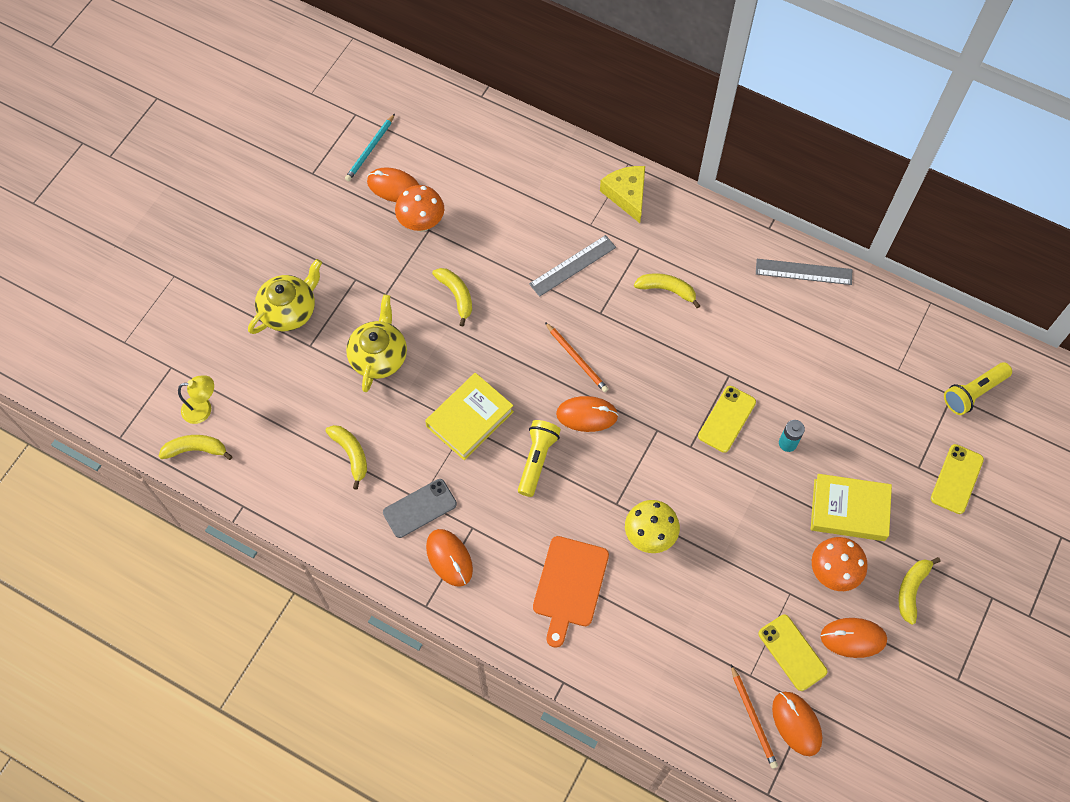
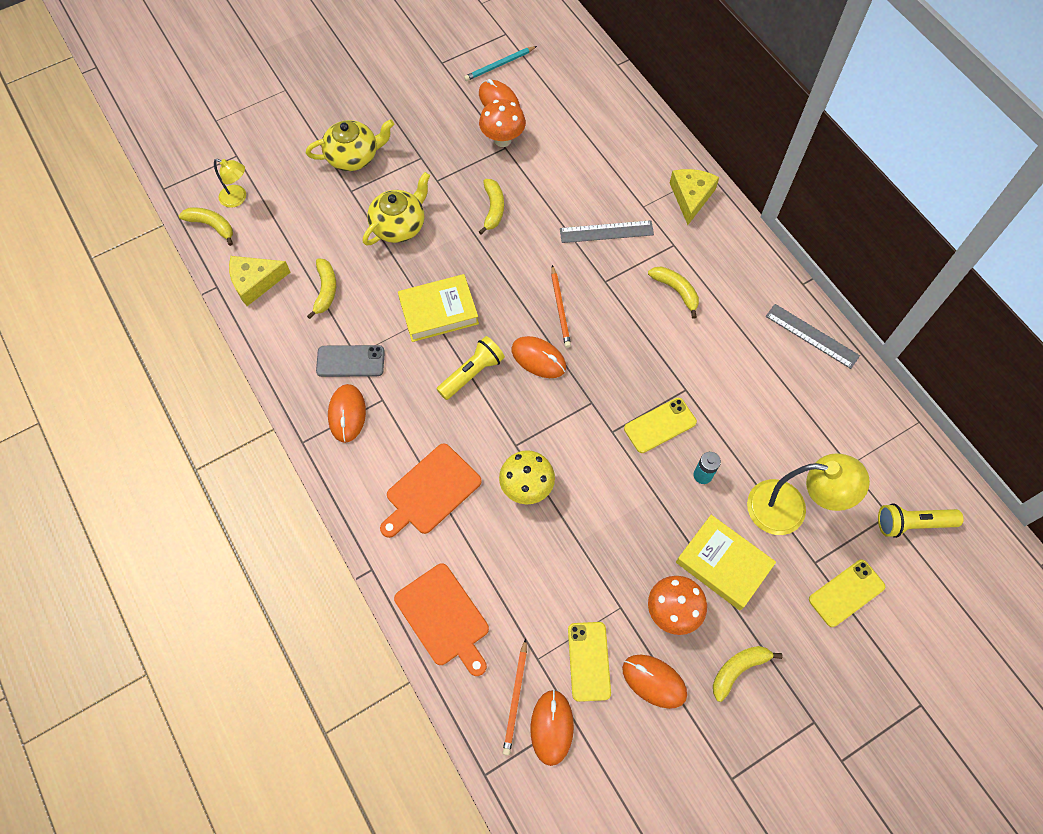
camera: 30 degrees right, 0 degrees up
none -> yellow cheese [229,256,291,306]
none -> orange cutting board [394,563,489,676]
none -> yellow lamp [747,453,870,535]

